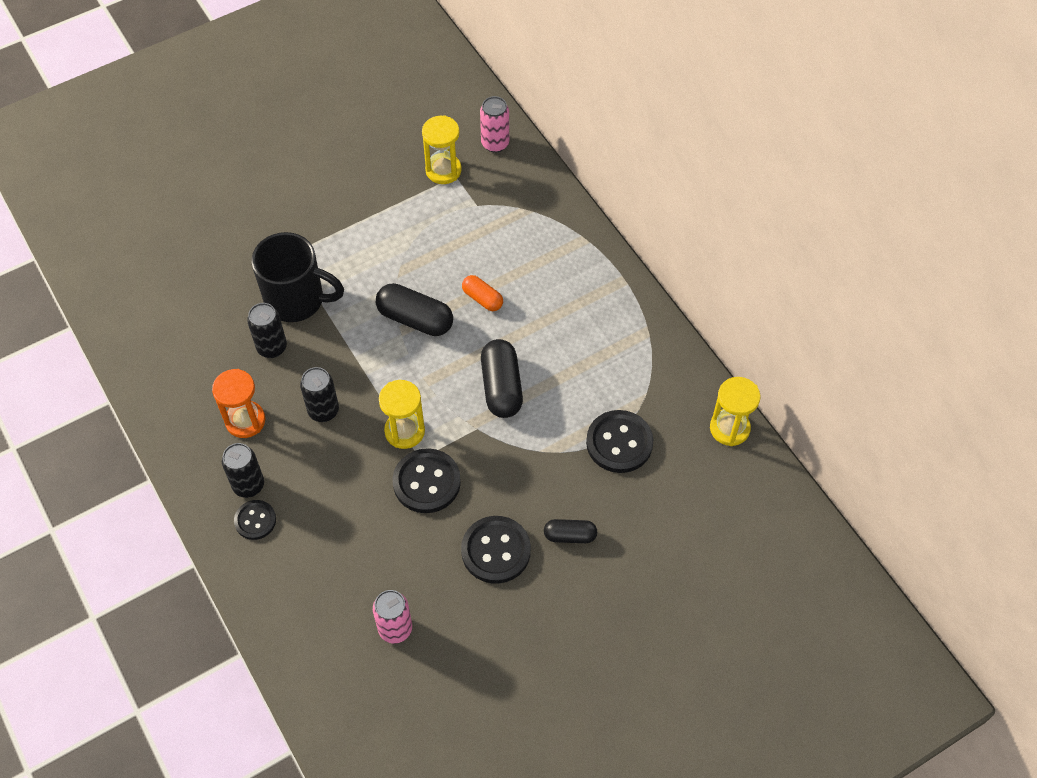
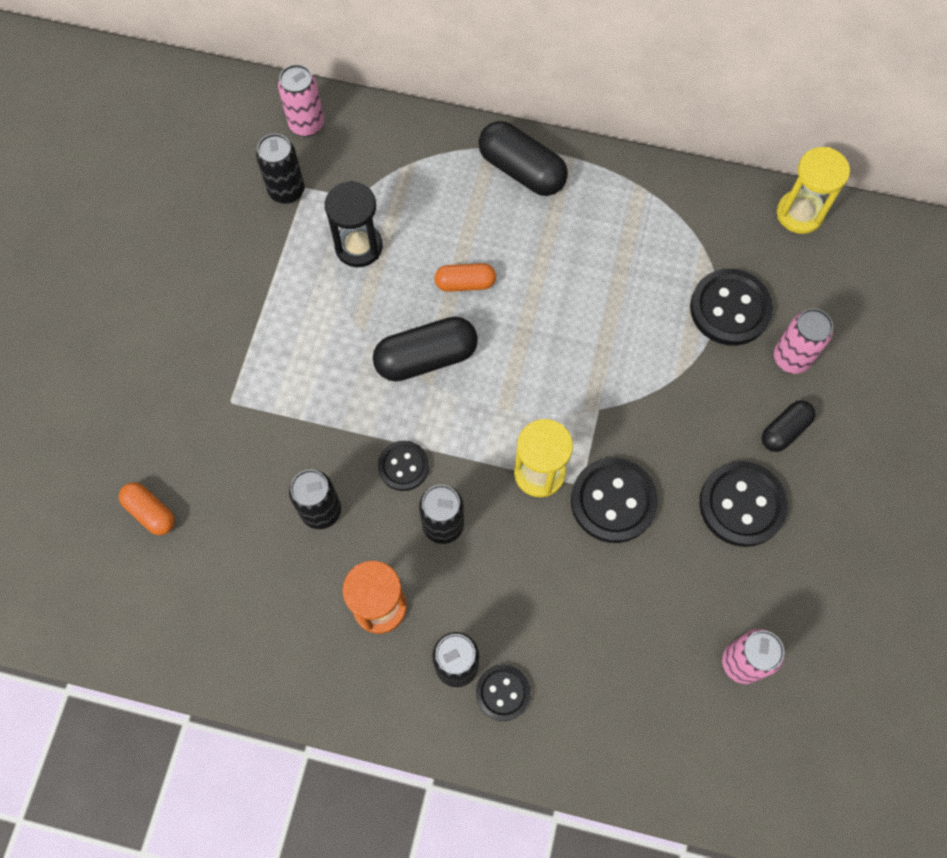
camera: 45 degrees left, 10 degrees up
black mug [251,232,344,322] -> none
yellow hourglass [422,115,462,184] -> black can [256,134,305,204]
black capsule [481,339,523,418] -> black capsule moved to [478,121,568,196]
none -> orange capsule [119,482,175,535]
none -> black hourglass [325,181,383,267]
none -> black button [378,441,429,491]
none -> pink can [774,309,833,374]

